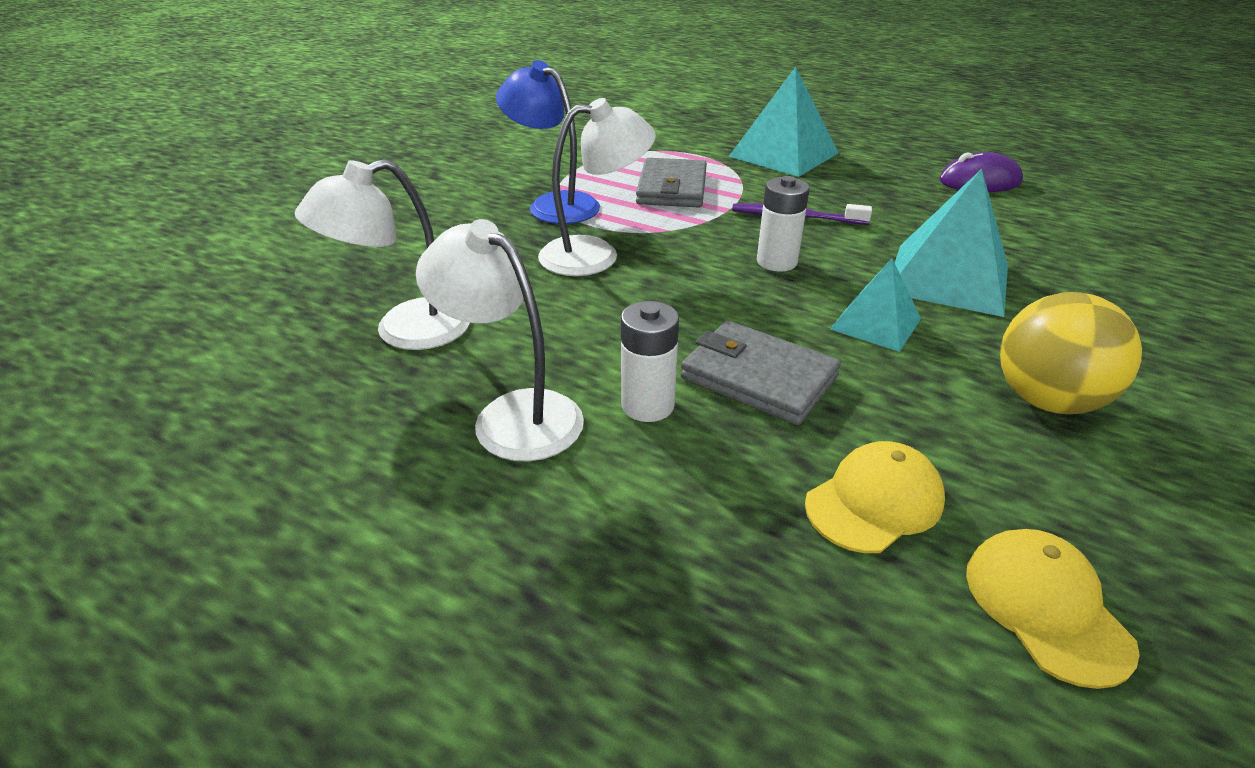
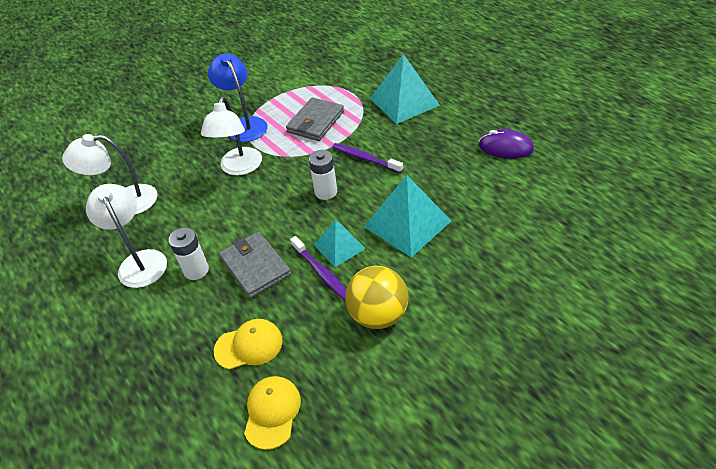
camera: 25 degrees right, 10 degrees up
white lamp [538,98,656,276] -> white lamp turned 90 degrees clockwise [201,97,262,176]
none -> purple toothbrush [290,236,346,301]

